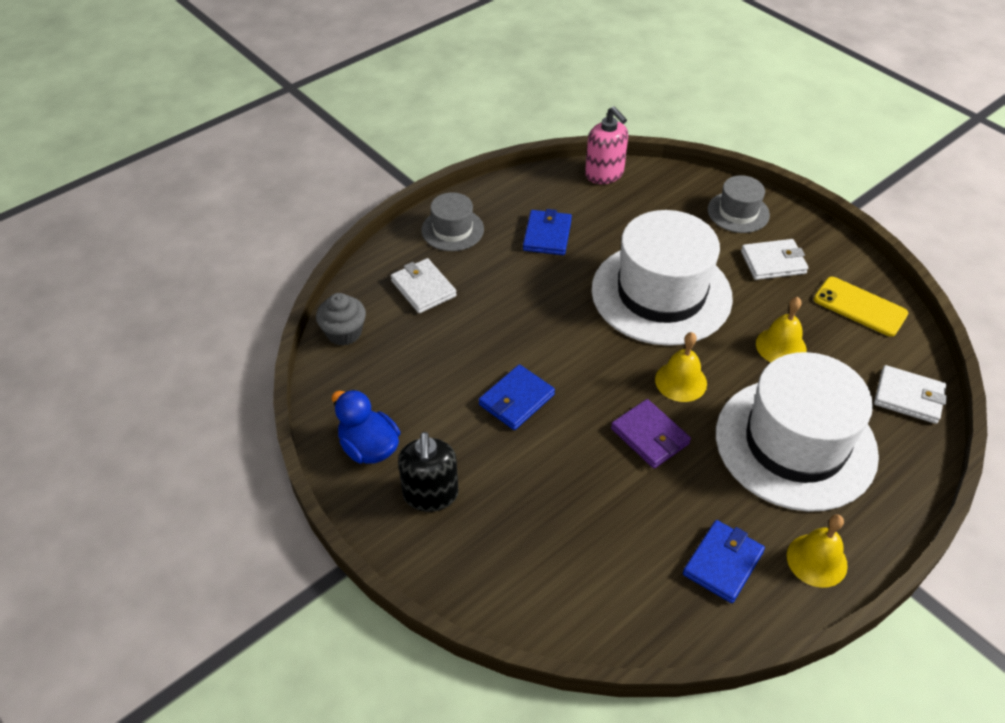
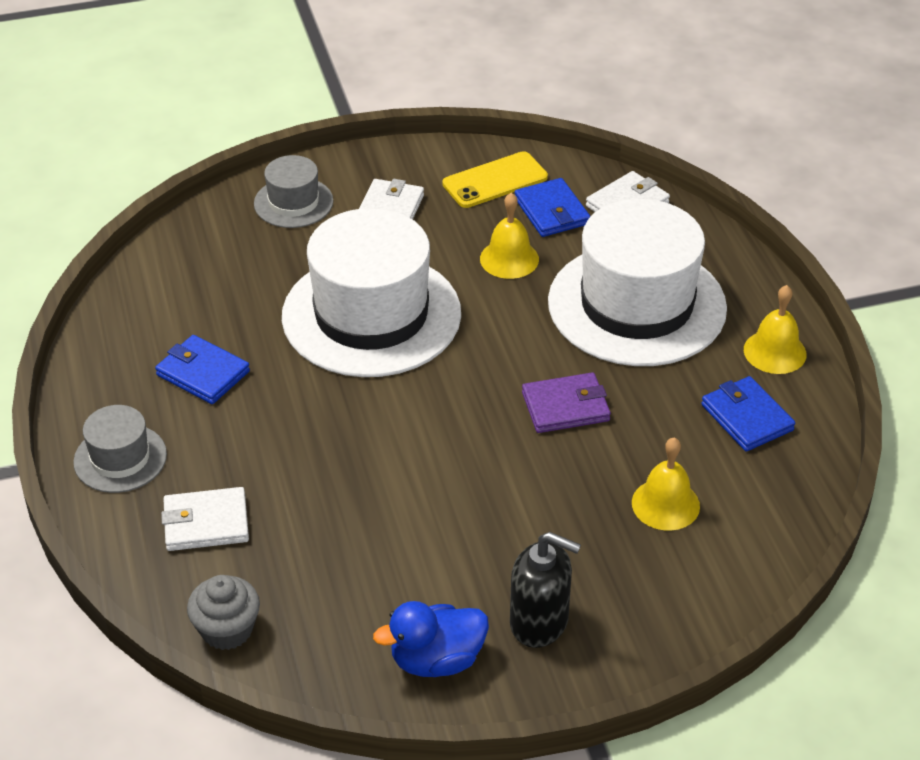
camera: 65 degrees left, 5 degrees down
blue wallet [479,364,555,430] -> blue wallet moved to [515,178,590,237]
pink soap dispenser [585,106,628,184] -> none
yellow bell [655,332,707,402] -> yellow bell moved to [632,437,700,531]

